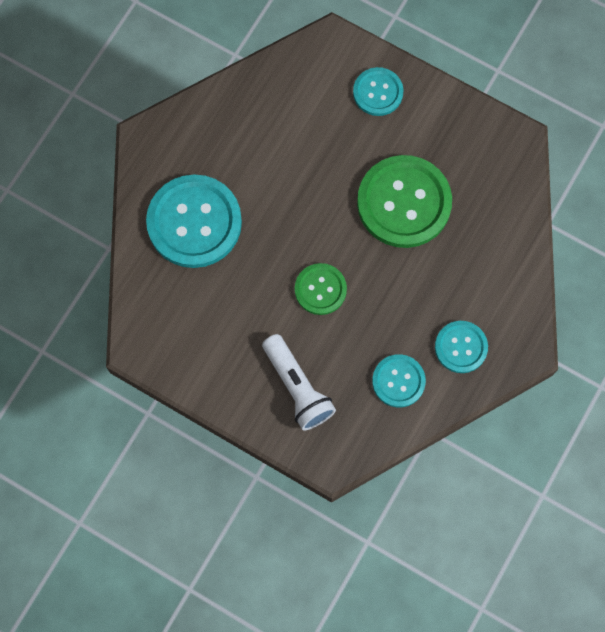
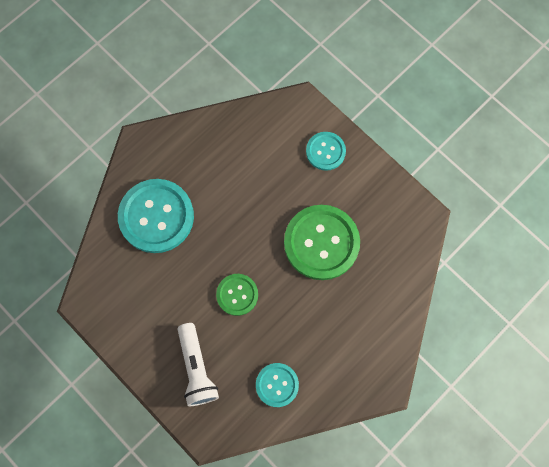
camera: 15 degrees right, 0 degrees up
turquoise button [435,321,488,373] -> none

